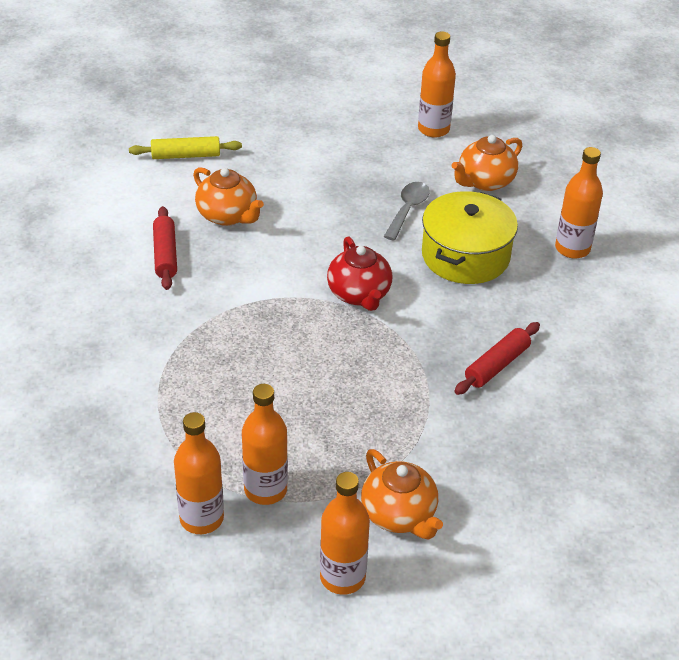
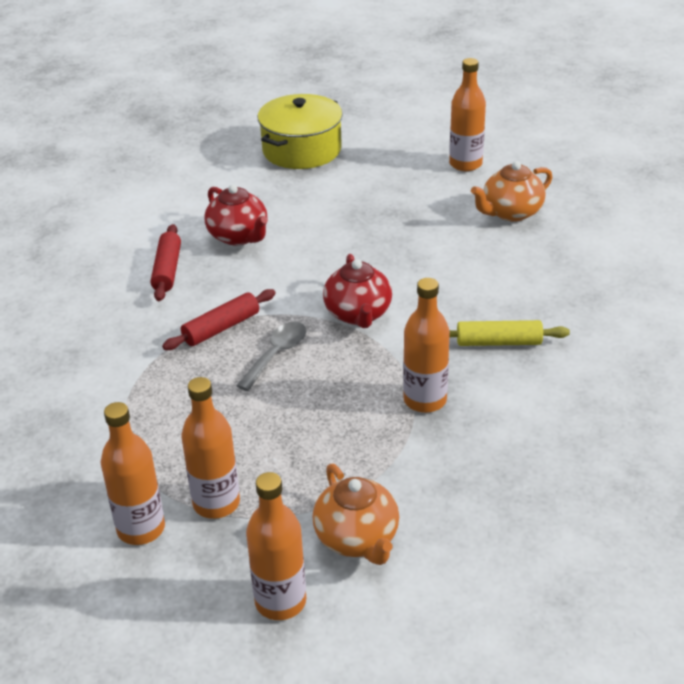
camera: 10 degrees right, 5 degrees down
yellow rolling pin [129,136,242,159] -> yellow rolling pin moved to [449,320,570,346]
orange teapot [193,167,264,226] -> red teapot [205,184,268,246]
grey spoon [384,182,430,241] -> grey spoon moved to [236,322,307,391]
yellow pot [422,191,518,284] -> yellow pot moved to [258,94,343,169]
red rolling pin [454,322,540,395] -> red rolling pin moved to [162,289,275,350]
orange bottle [555,147,603,259] -> orange bottle moved to [403,278,450,413]

